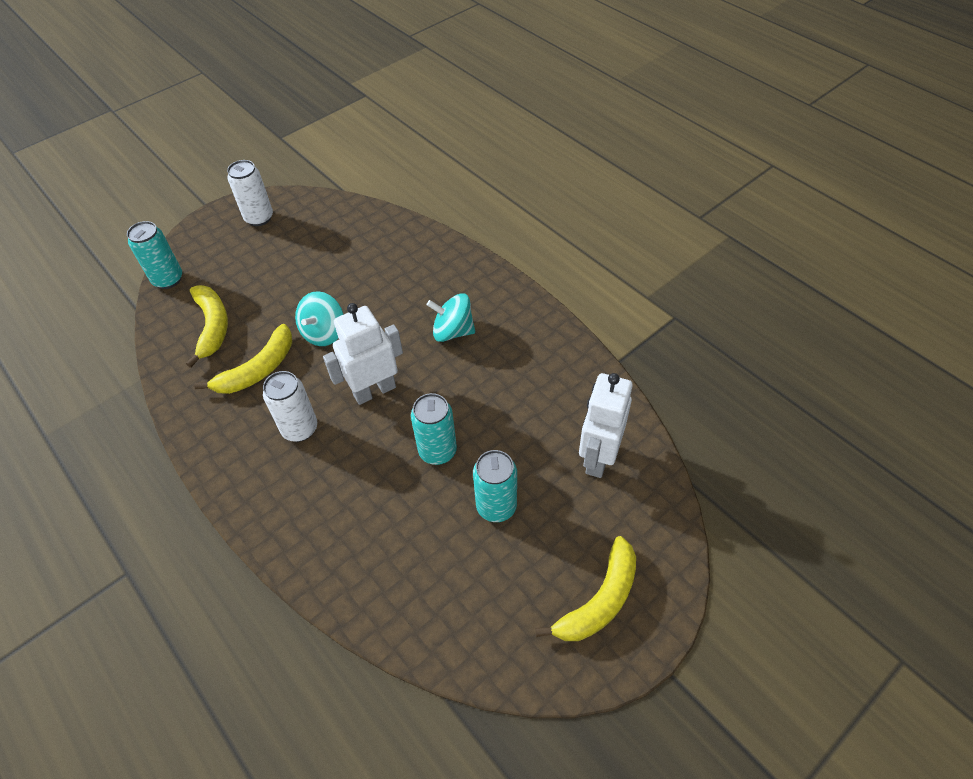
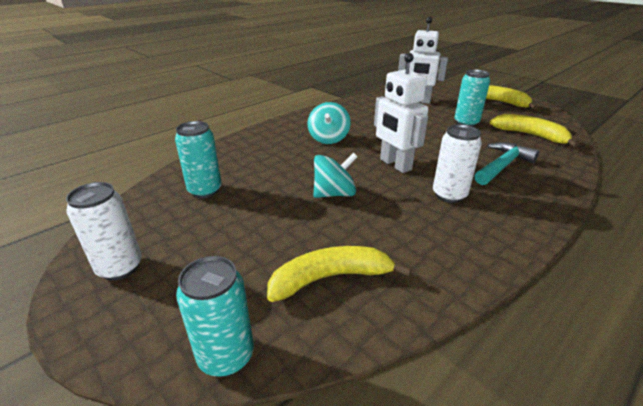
camera: 95 degrees left, 20 degrees down
yellow banana [194,324,292,394] -> yellow banana moved to [490,114,579,148]
turquoise spinning top [295,291,344,346] -> turquoise spinning top turned 45 degrees counterclockwise [313,153,357,198]
turquoise can [411,393,457,465] -> turquoise can moved to [175,121,222,198]
none -> turquoise hammer [475,142,539,185]

